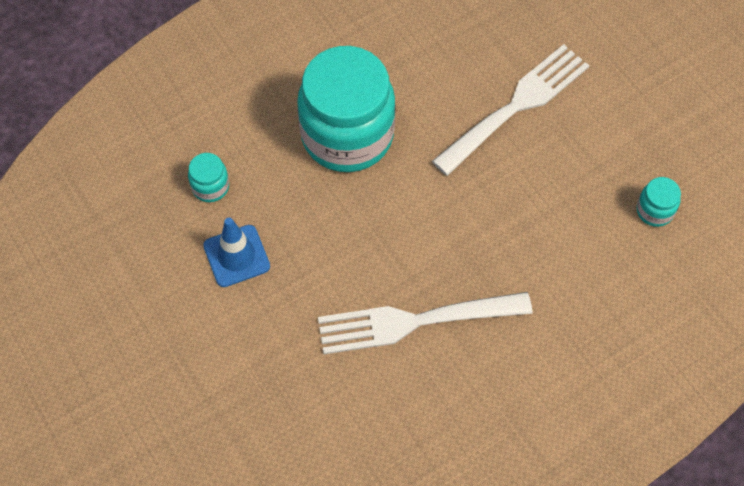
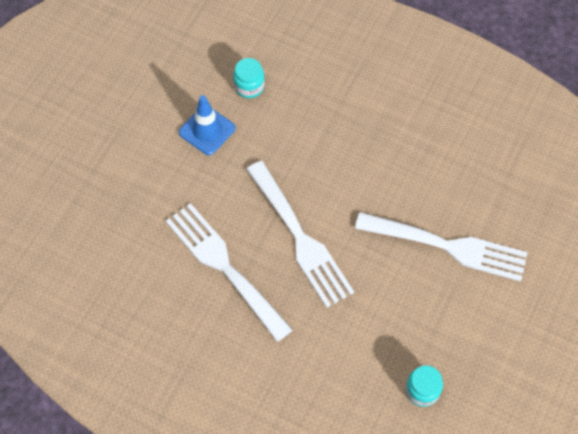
camera: 60 degrees right, 0 degrees up
turquoise jar [297,46,396,172] -> none
none -> white fork [246,161,354,308]

